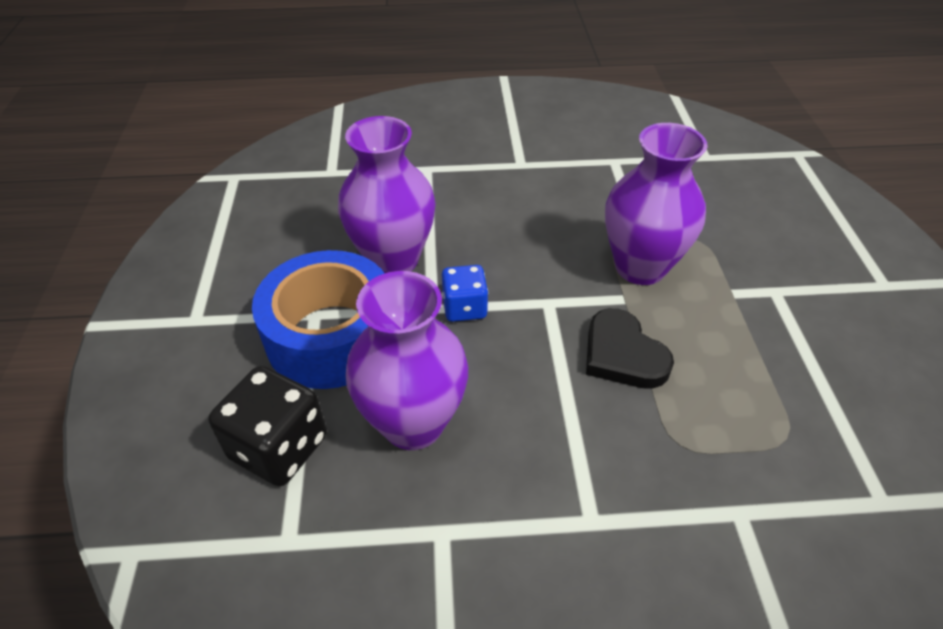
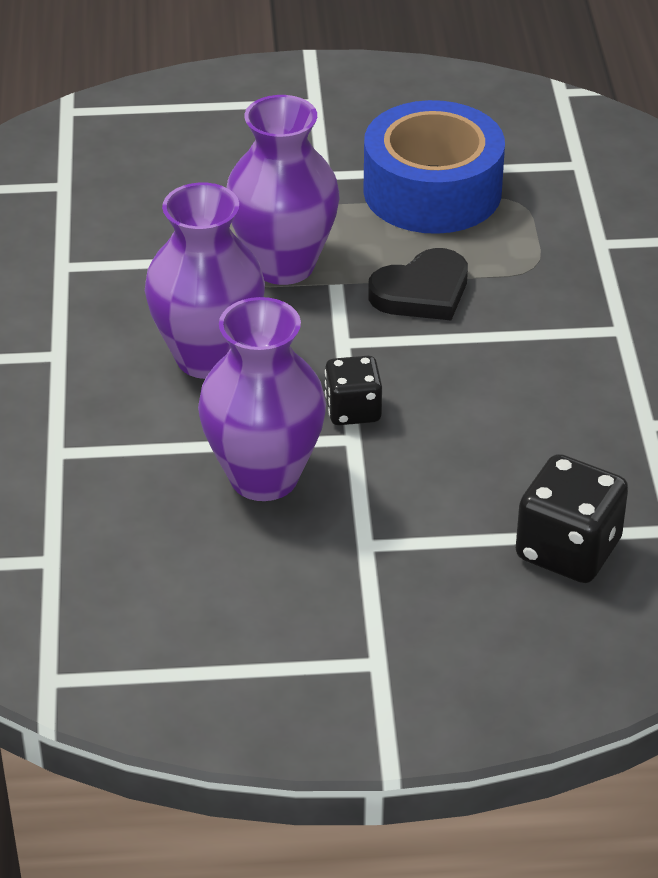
camera: 90 degrees left, 5 degrees down
blue tape [252,250,385,389] -> blue tape moved to [363,100,505,234]
purple vase [346,271,468,450] -> purple vase moved to [145,183,265,379]
blue dice [442,265,488,322] -> black dice [325,356,382,425]

